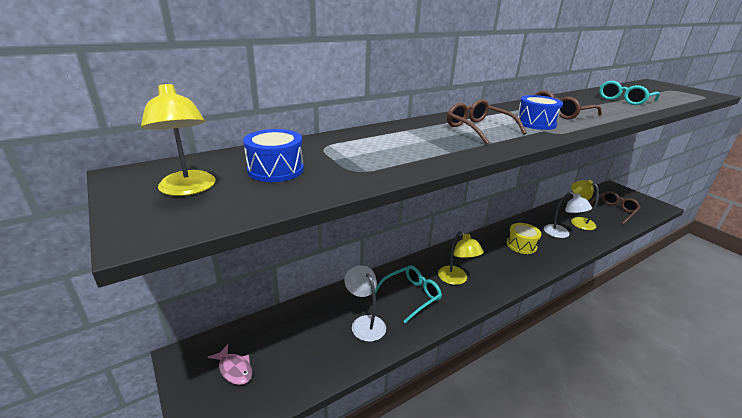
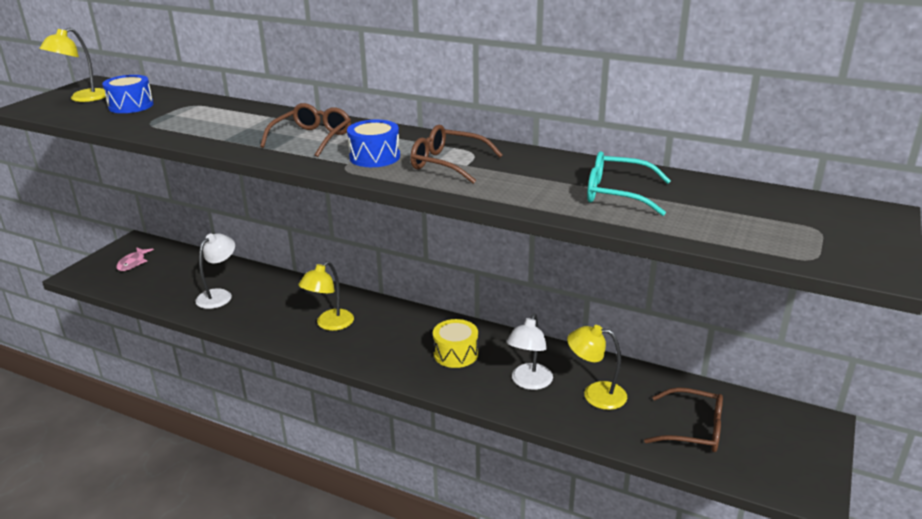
camera: 60 degrees right, 0 degrees up
turquoise glasses [375,265,442,323] -> none
yellow lamp [571,180,599,230] -> yellow lamp turned 105 degrees counterclockwise [567,325,627,410]

